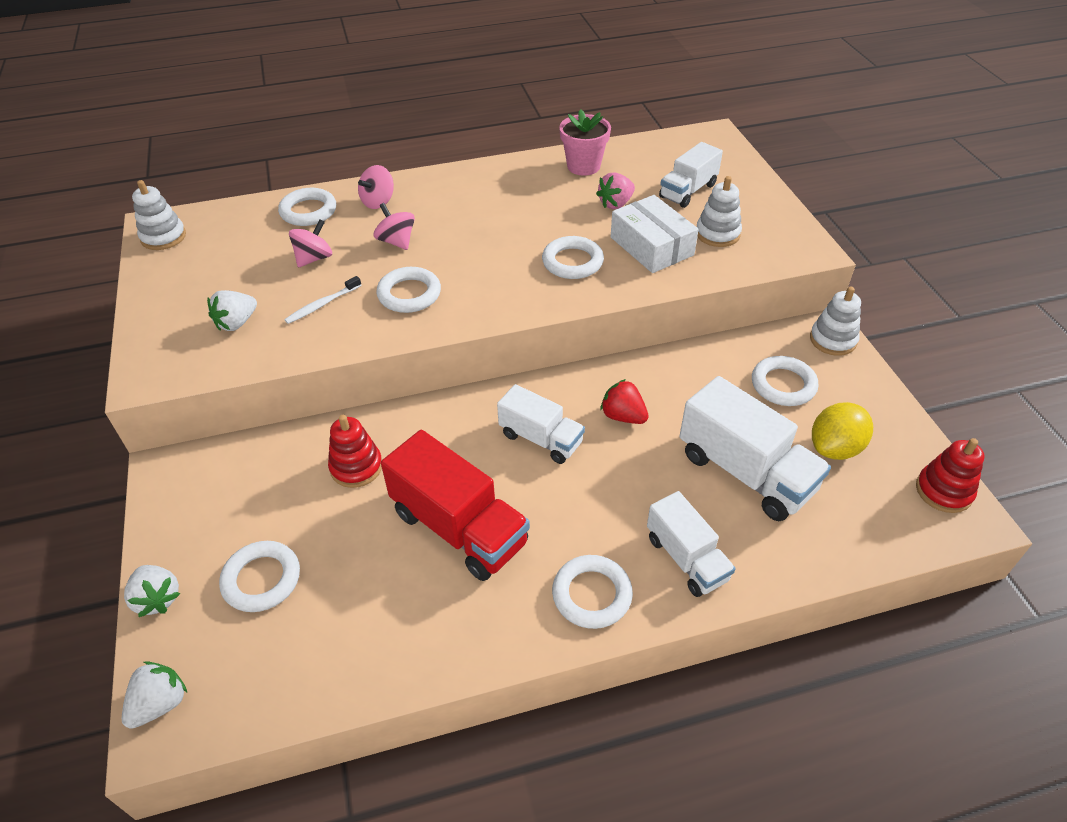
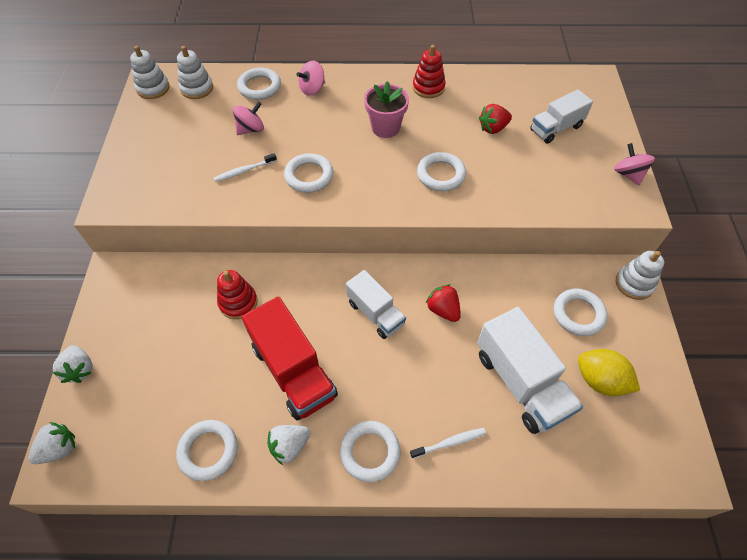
camera: 15 degrees right, 10 degrees up
white strawberry [207,290,257,331] -> white strawberry moved to [267,425,311,465]
white ring [219,541,300,612] -> white ring moved to [176,420,238,481]
pink spinning top [373,203,415,250] -> pink spinning top moved to [614,143,655,185]
pink flower pot [559,109,611,176] -> pink flower pot moved to [364,81,409,138]
pink strawberry [596,172,635,209] -> red strawberry [479,104,512,134]
white box [611,195,699,273] -> none
white truck [647,491,736,597] -> white toothbrush [410,428,486,459]
white stacking toy [697,176,742,247] -> white stacking toy moved to [177,46,213,99]
yellow lemon [812,402,873,460] -> yellow lemon turned 60 degrees clockwise [578,349,640,396]
red stacking toy [916,438,985,513] -> red stacking toy moved to [412,45,446,98]

